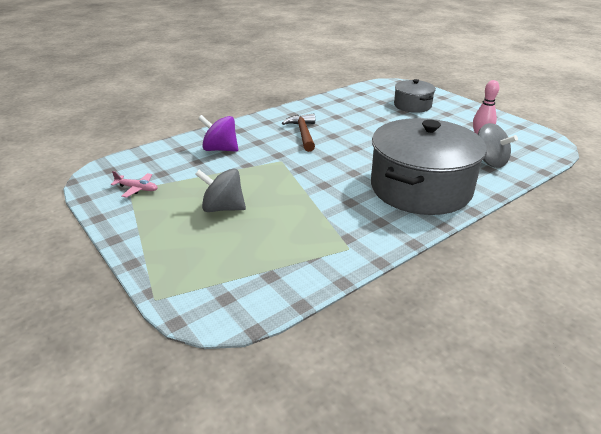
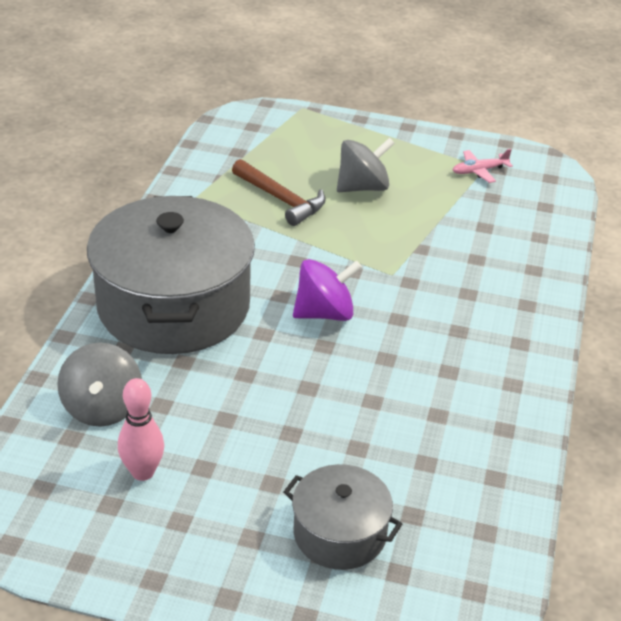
camera: 140 degrees right, 5 degrees up
purple spinning top [198,115,238,152] -> purple spinning top moved to [293,259,362,321]
brown hammer [282,113,315,152] -> brown hammer moved to [232,159,326,226]
grey spinning top [477,123,518,168] -> grey spinning top turned 105 degrees counterclockwise [57,343,142,427]

